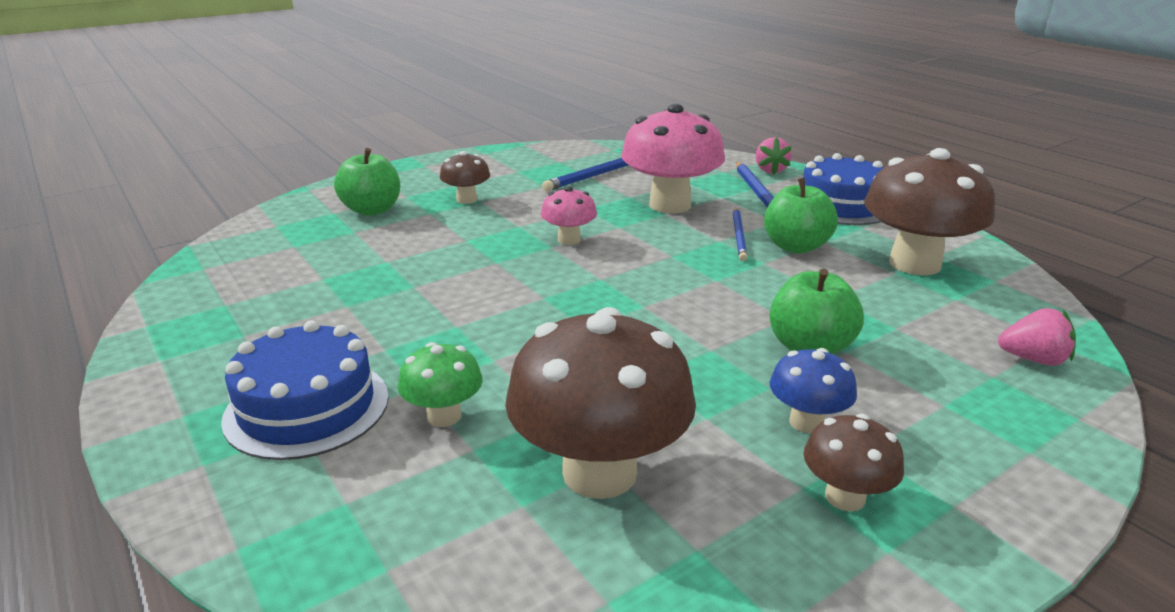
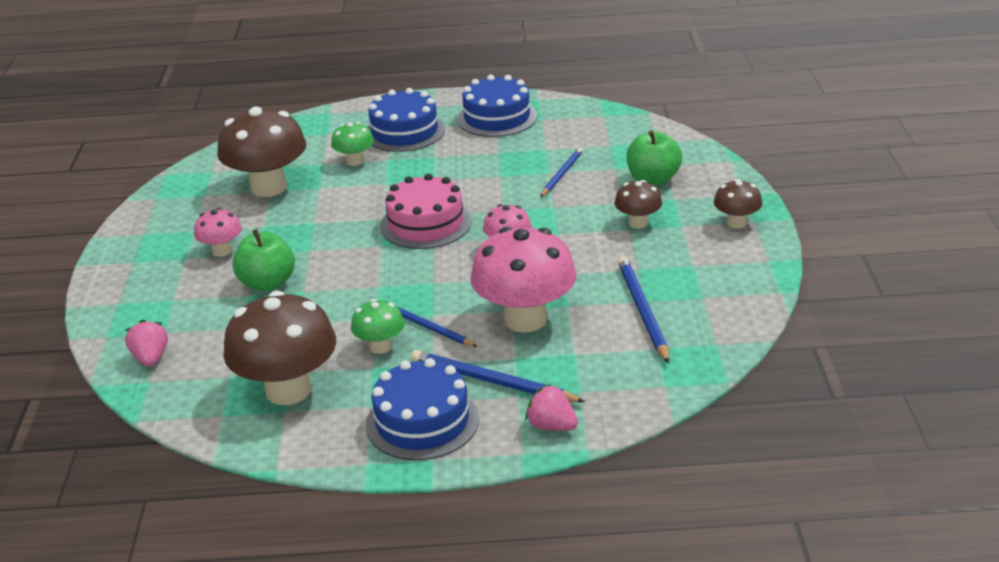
camera: 125 degrees right, 5 degrees up
green apple [764,178,838,253] -> green mushroom [351,299,405,354]
blue mushroom [769,348,857,433] -> pink mushroom [194,208,242,257]
brown mushroom [804,414,904,512] -> brown mushroom moved to [714,179,762,229]
pink strawberry [998,308,1076,366] -> pink strawberry turned 120 degrees clockwise [125,320,168,367]
none -> pink cake [380,174,472,249]
none -> blue cake [457,75,537,137]
none -> blue pencil [541,147,583,197]

